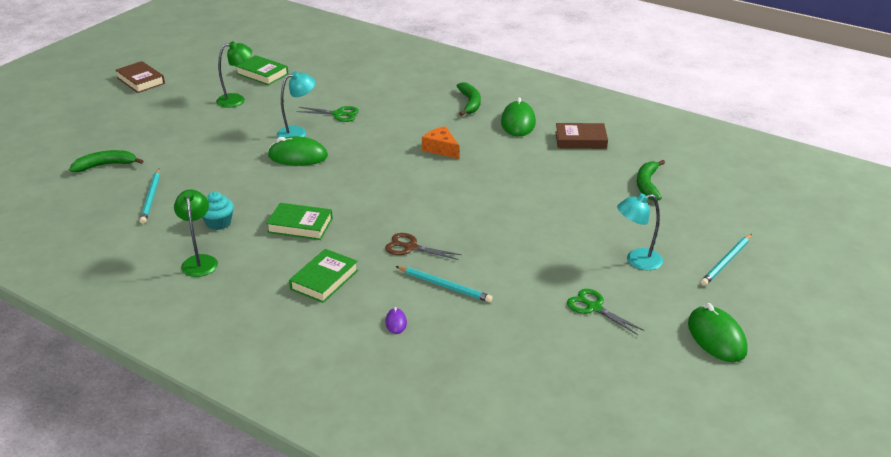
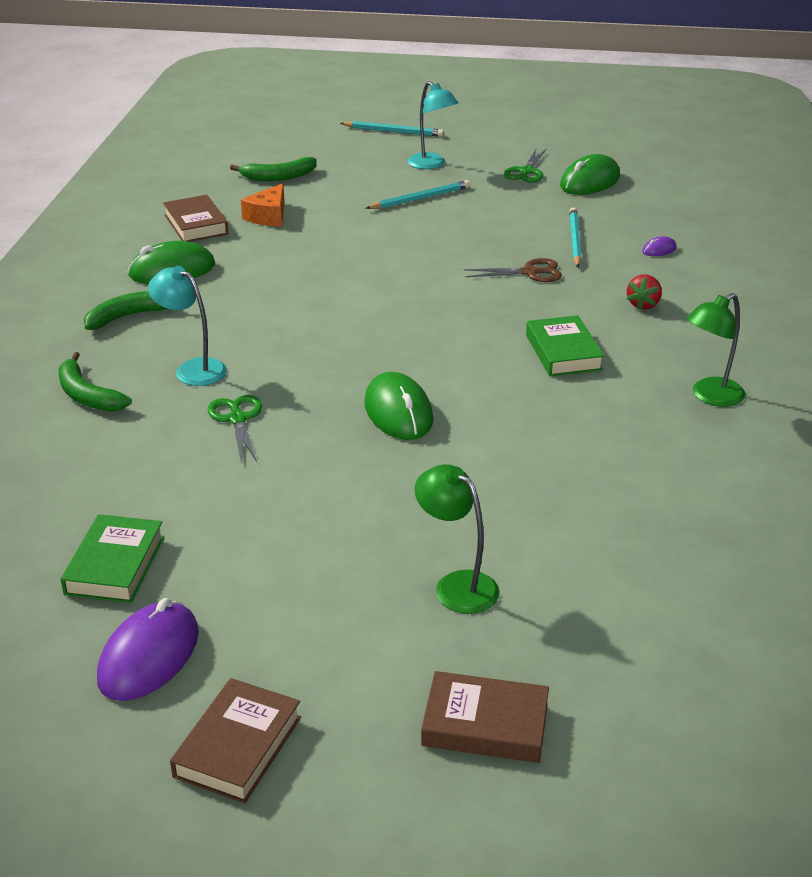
camera: 115 degrees left, 0 degrees up
green banana [70,150,143,172] -> green banana moved to [58,352,132,412]
turquoise pencil [140,169,160,224] -> turquoise pencil moved to [366,180,470,209]
turquoise cupcake [202,192,234,230] -> none
green lamp [216,41,252,108] -> green lamp moved to [415,464,500,614]
turquoise lamp [277,71,315,138] -> turquoise lamp moved to [148,266,227,386]
green book [289,249,358,303] -> red strawberry [627,274,662,310]
brown scissors [385,233,462,260] -> brown scissors turned 90 degrees counterclockwise [464,258,562,282]
orange cheese [422,126,459,159] -> orange cheese moved to [241,183,285,226]
green mouse [688,303,748,362] -> green mouse moved to [560,154,620,195]
none -> purple mouse [97,598,199,701]
none -> brown book [421,671,549,763]

